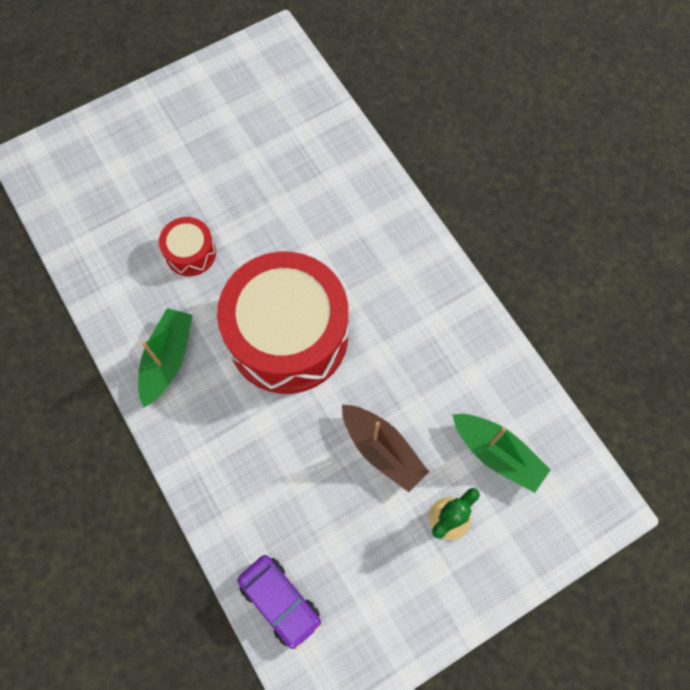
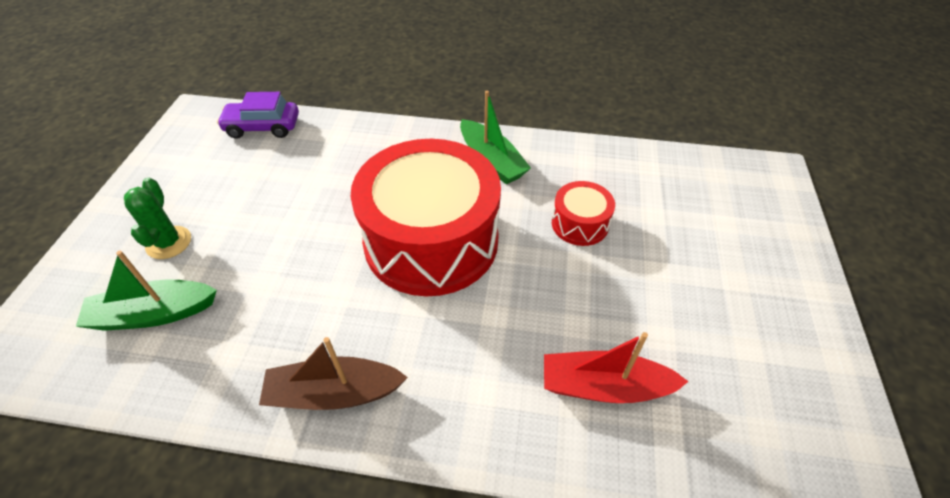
camera: 130 degrees right, 20 degrees down
brown boat [342,405,429,492] -> brown boat moved to [259,337,408,410]
none -> red boat [544,332,689,403]

